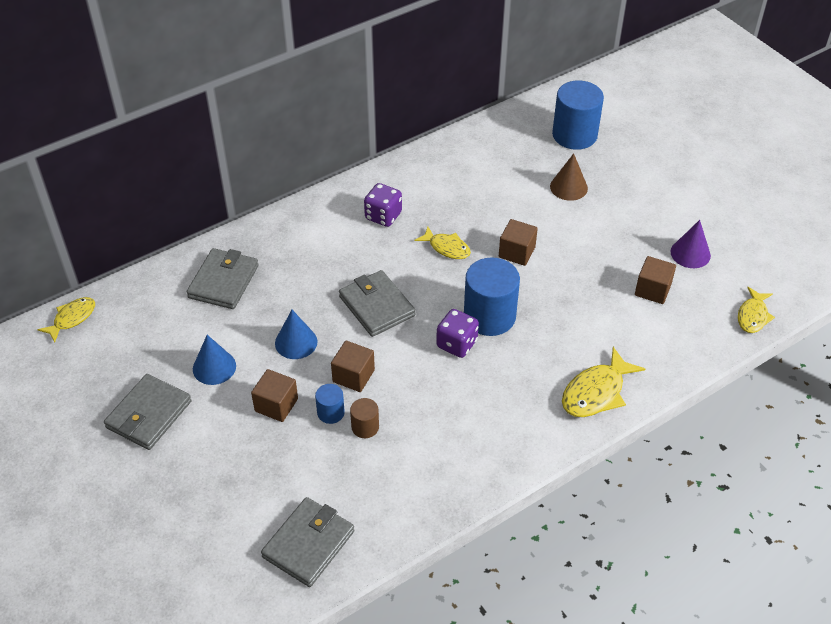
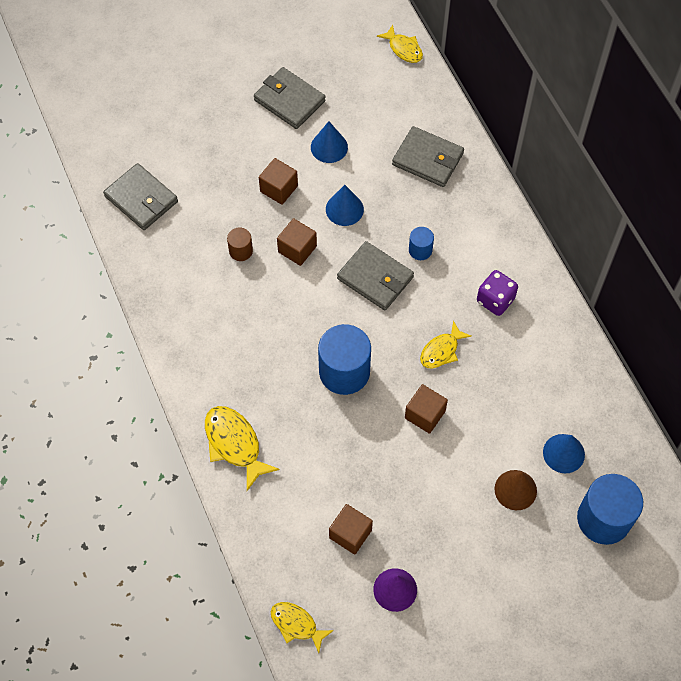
camera: 100 degrees right, 15 degrees up
blue cylinder [315,384,345,424] -> blue cylinder moved to [409,227,434,260]
grey wallet [339,270,415,337] -> grey wallet turned 60 degrees clockwise [337,241,414,310]
purple dice [436,309,479,358] -> none
none -> blue cone [543,434,585,473]

